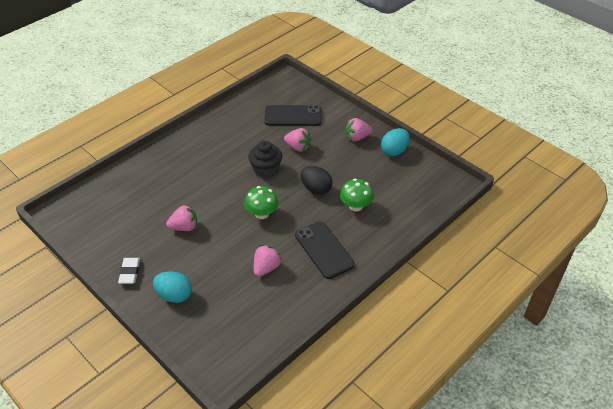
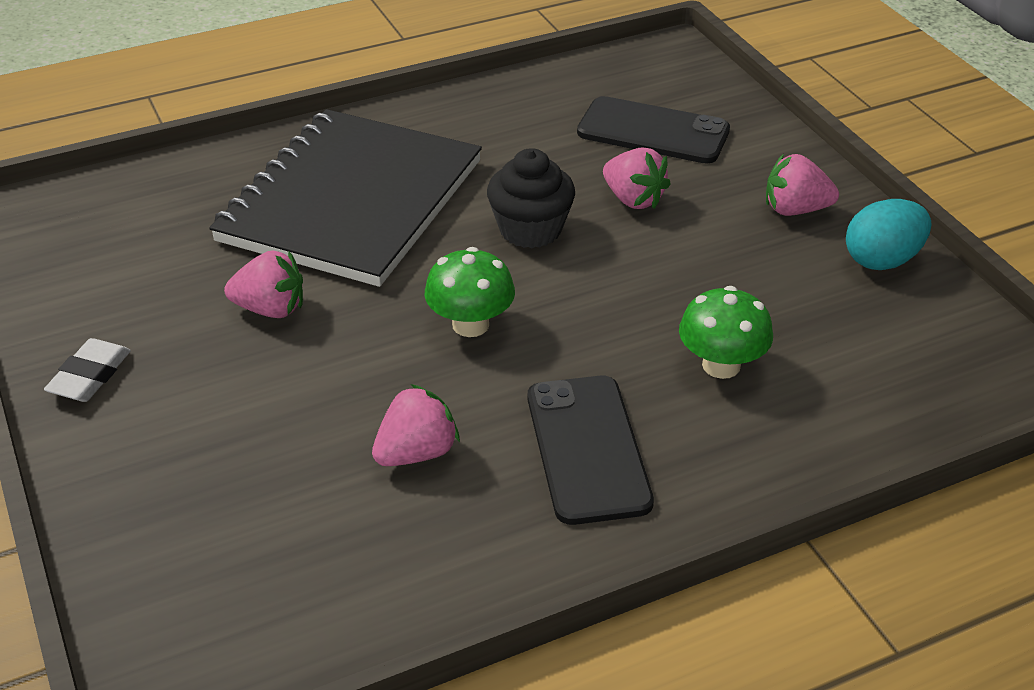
camera: 20 degrees right, 5 degrees down
turquoise egg [153,271,192,303] -> none
black egg [300,166,333,195] -> none
none -> black notebook [209,109,482,287]

